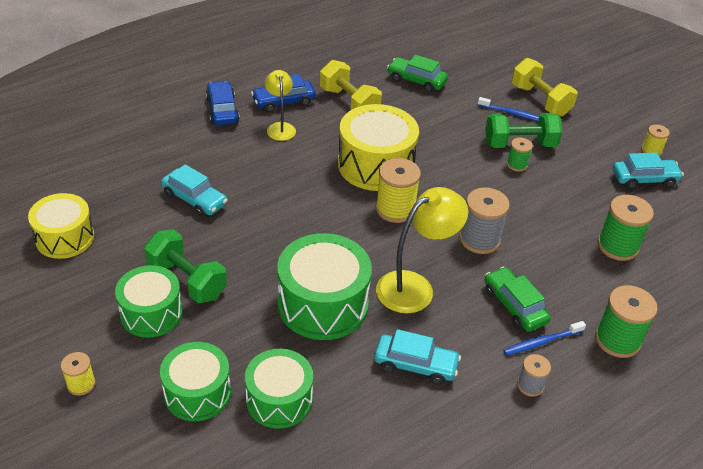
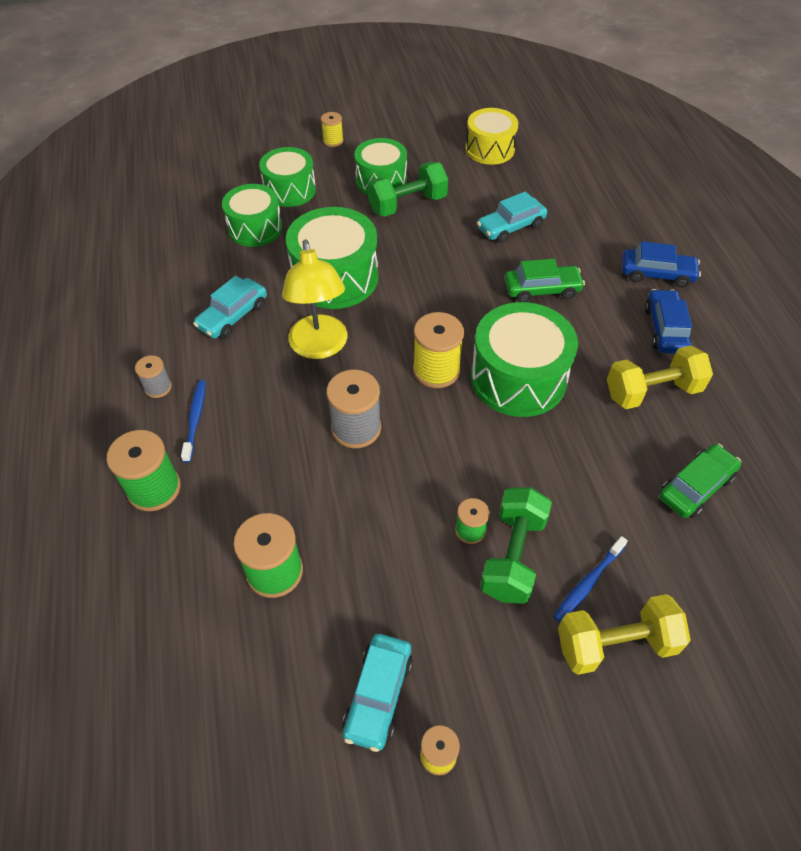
camera: 115 degrees right, 10 degrees up
yellow lamp [265,70,296,141] -> none
yellow drum [338,104,419,191] -> green drum [471,302,578,417]
green car [485,266,551,332] -> green car moved to [505,259,585,302]

